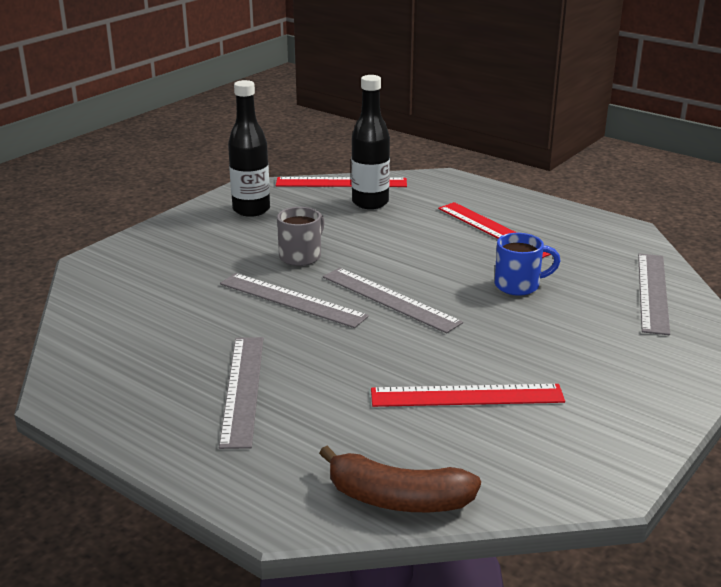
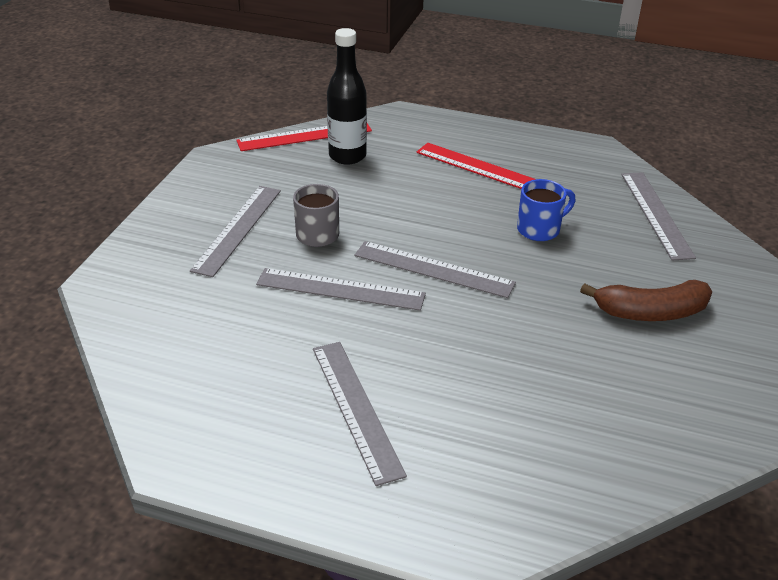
camera: 20 degrees left, 10 degrees up
black bottle [228,80,270,217] -> none
brown banana [319,446,481,512] -> brown banana moved to [580,280,712,321]
red ruler [371,384,565,407] -> none
none -> grey ruler [190,186,281,277]

